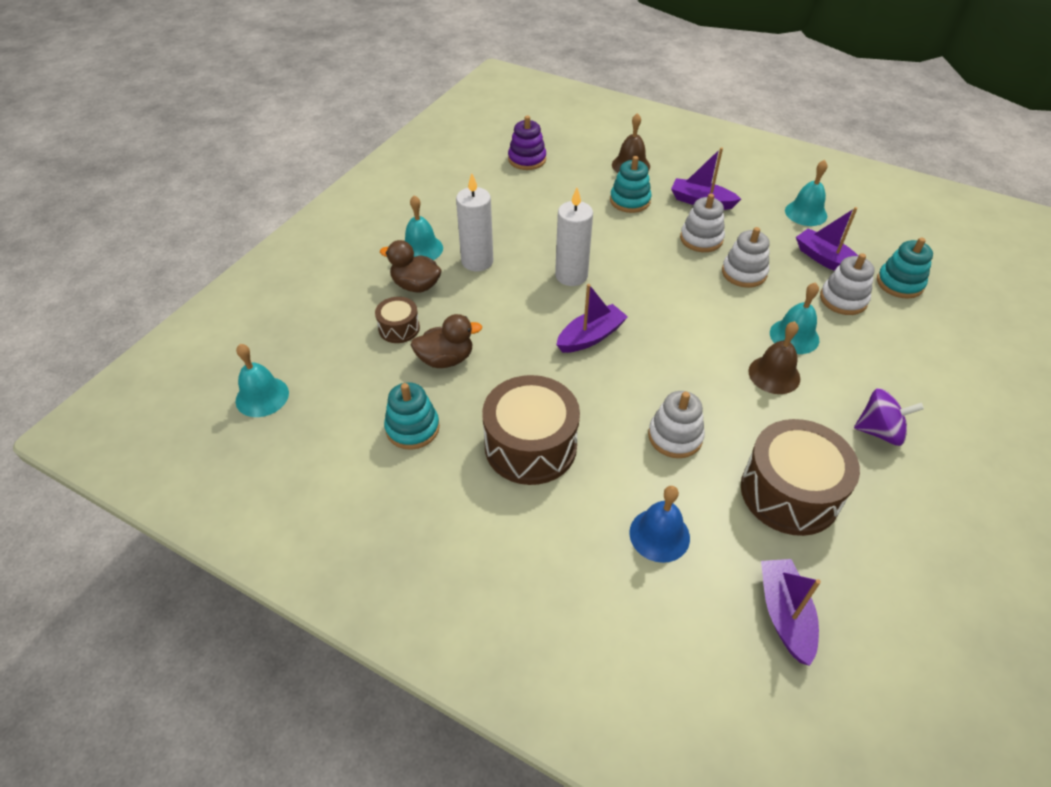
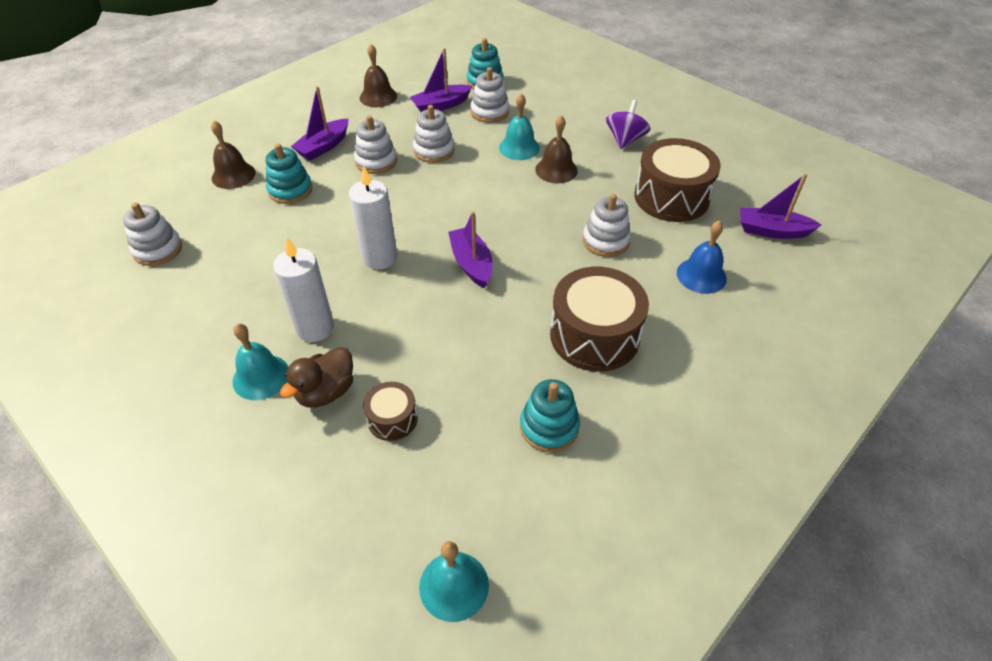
camera: 75 degrees left, 0 degrees up
brown duck [411,314,482,368] -> none
purple stacking toy [508,116,546,170] -> white stacking toy [123,203,182,266]
turquoise bell [785,160,828,226] -> brown bell [360,44,397,107]

